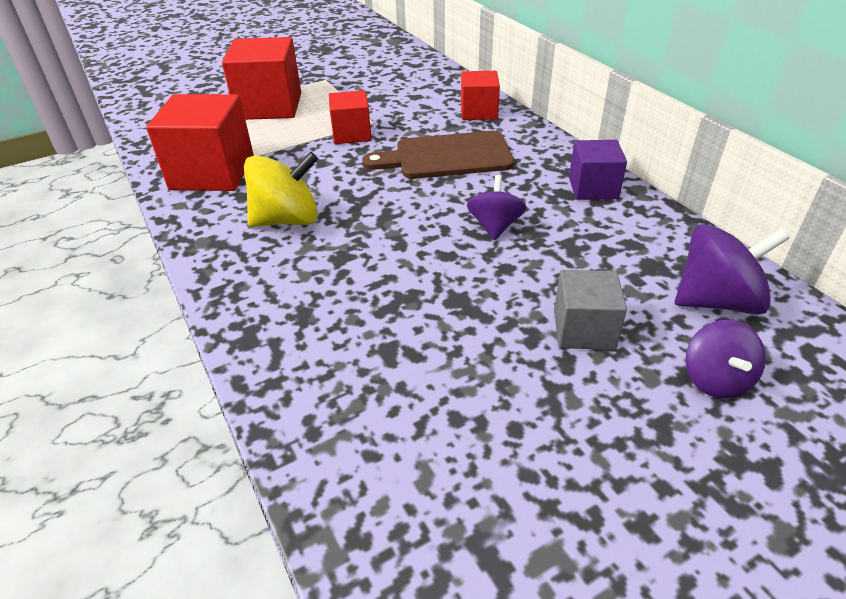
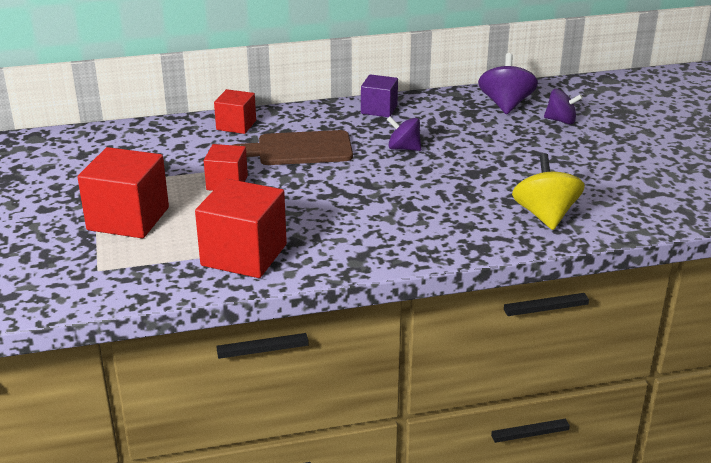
camera: 75 degrees left, 10 degrees down
yellow spinning top [244,152,318,227] -> yellow spinning top moved to [512,153,585,230]
brown cutting board [362,131,514,179] -> brown cutting board turned 75 degrees clockwise [234,130,353,165]
grey cube [554,270,627,350] -> none

